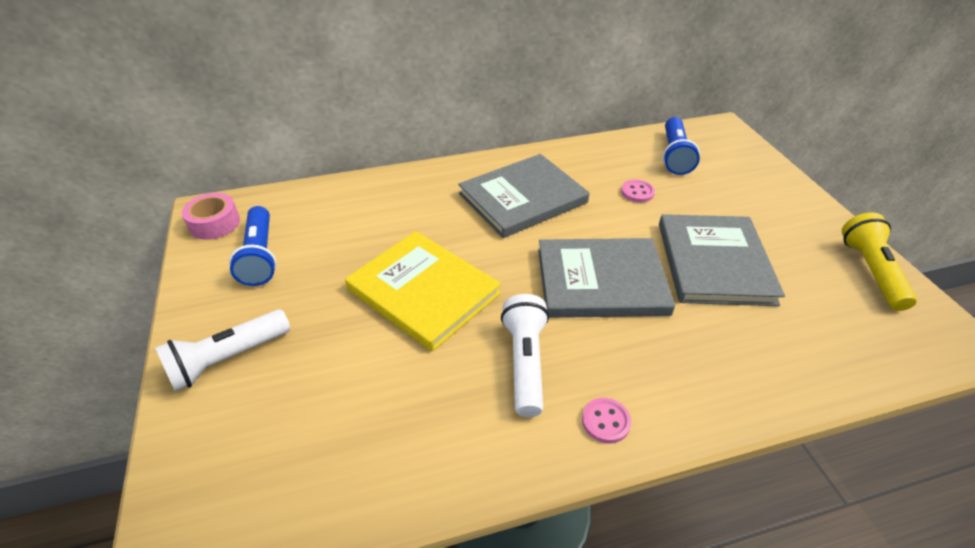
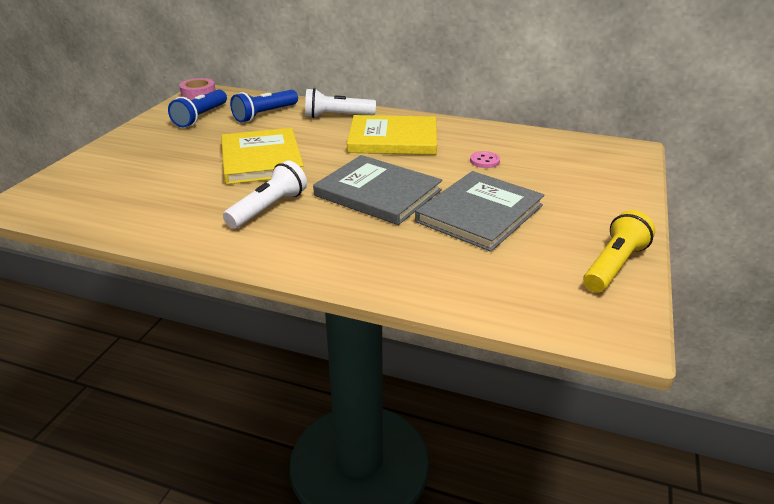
camera: 35 degrees right, 10 degrees down
white flashlight [155,309,290,392] -> white flashlight moved to [305,88,376,118]
grey book [458,154,589,238] -> yellow book [347,115,437,155]
pink button [582,398,631,443] -> none
blue flashlight [663,117,700,175] -> blue flashlight moved to [230,90,298,122]

